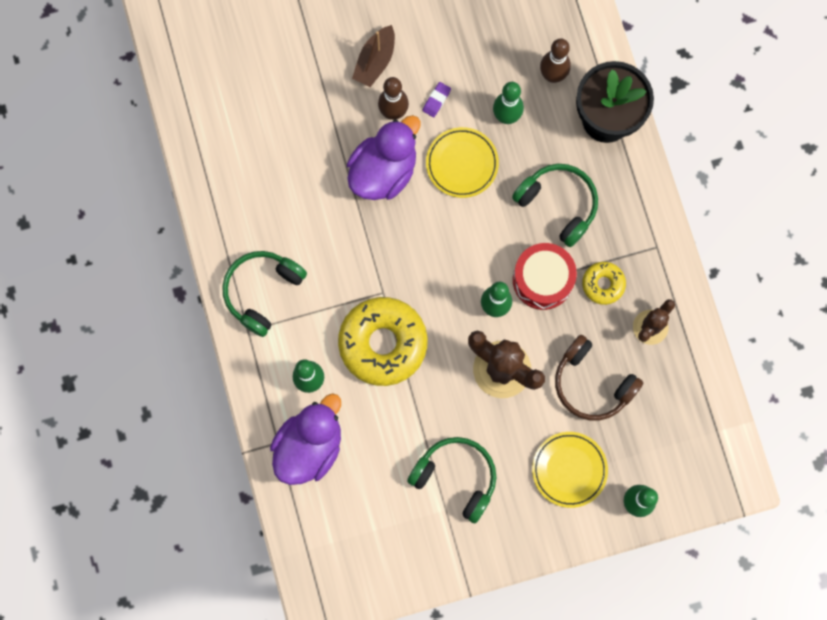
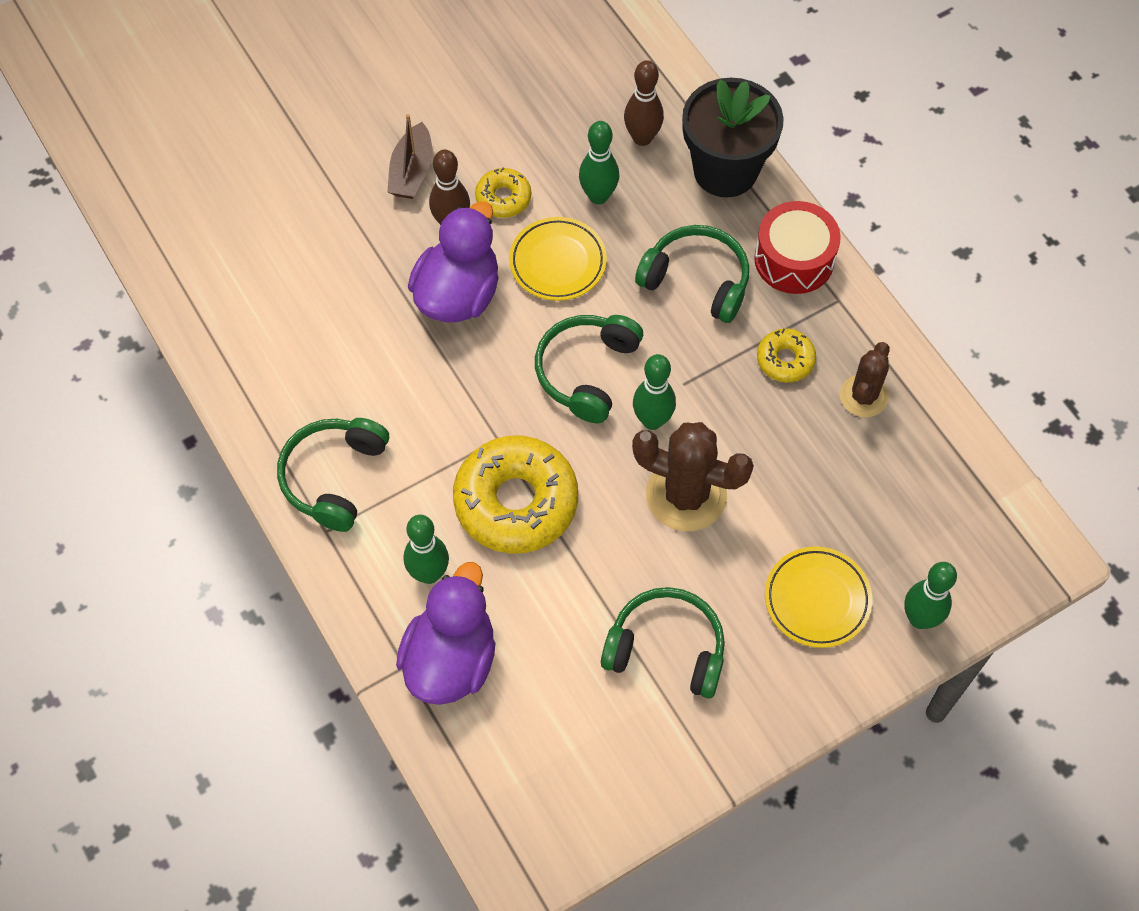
camera: 15 degrees left, 15 degrees down
purple eraser [423,82,451,117] -> yellow donut [475,168,531,218]
red drum [513,243,577,310] -> red drum moved to [754,201,841,294]
brown headphones [555,335,643,421] -> none
none -> green headphones [535,315,643,423]

